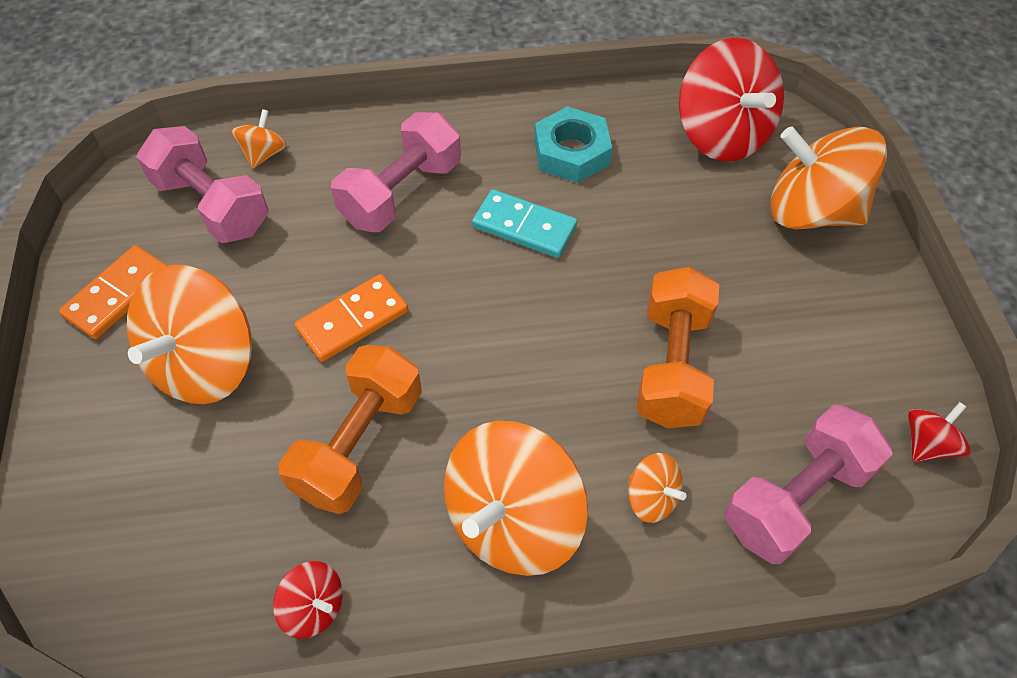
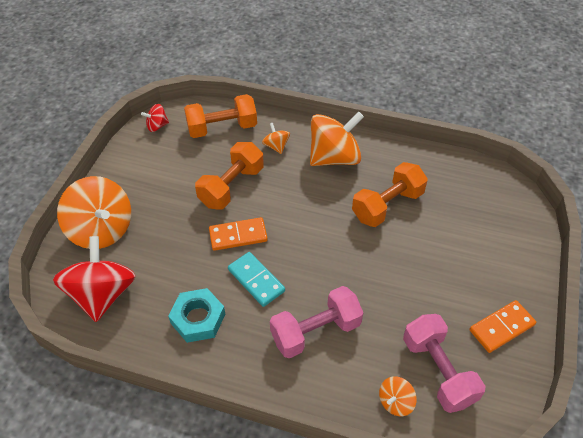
camera: 155 degrees left, 5 degrees down
orange spinning top [127,265,252,404] -> none
red spinning top [273,561,342,639] -> none
orange domino [295,274,408,362] -> orange domino moved to [209,217,268,251]
pink dumbbell [724,405,893,564] -> orange dumbbell [184,94,257,138]

